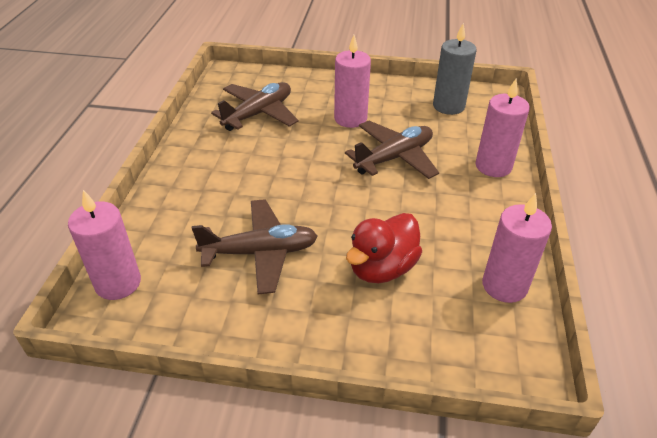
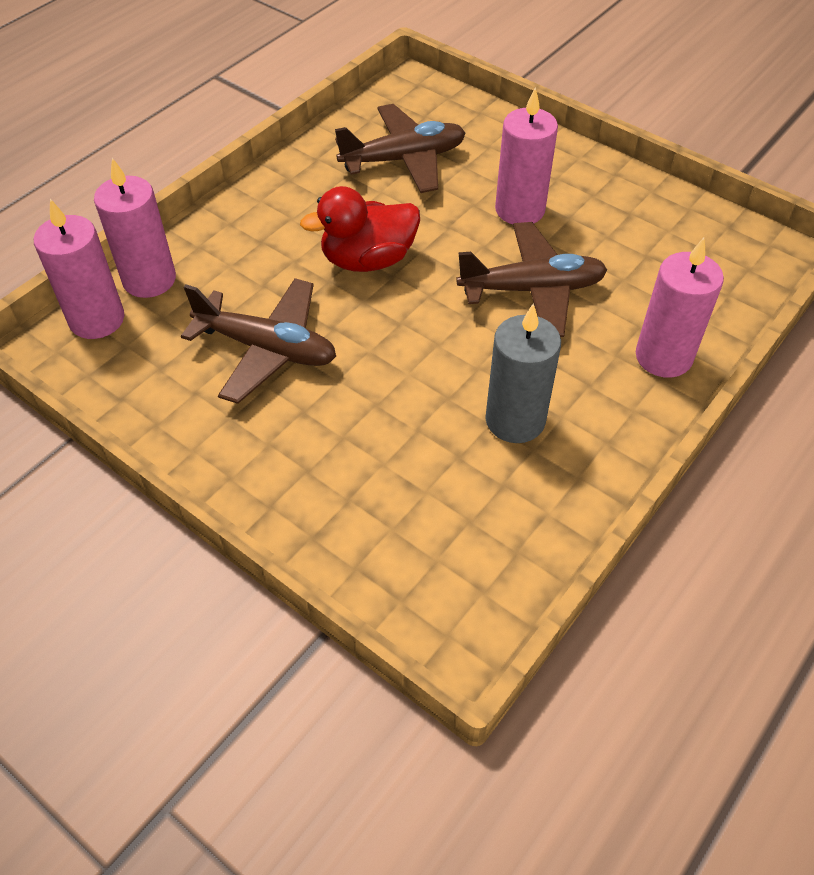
camera: 30 degrees right, 10 degrees up
red duck [346,213,422,283] -> red duck moved to [300,186,420,272]
grey candle [433,23,476,115] -> grey candle moved to [485,303,561,443]
pink candle [482,193,552,303] -> pink candle moved to [94,158,176,298]

